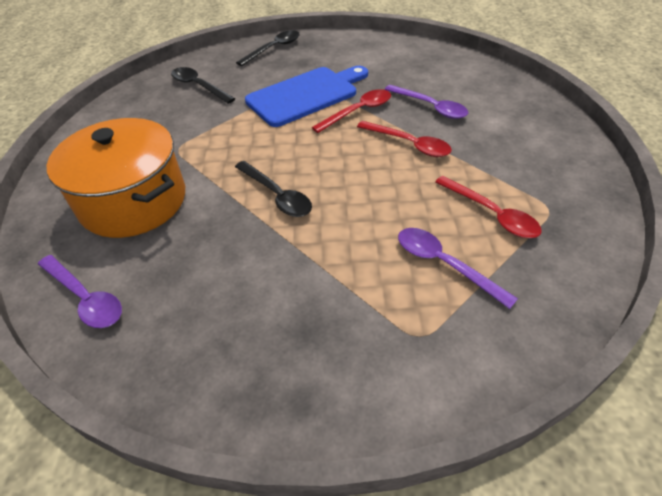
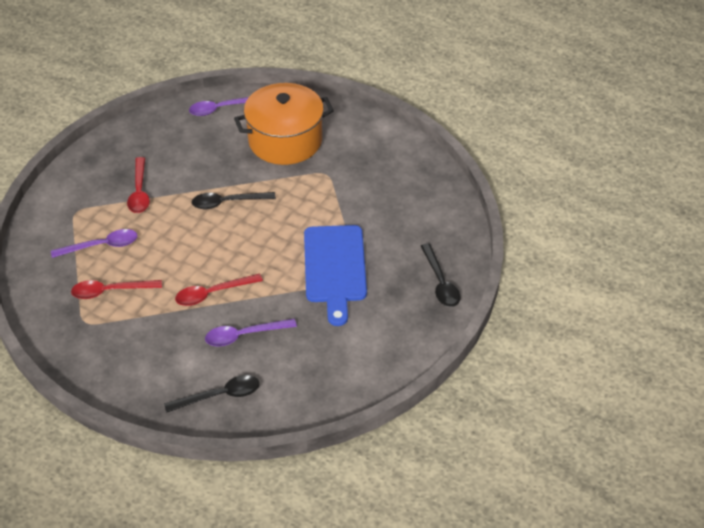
camera: 120 degrees right, 0 degrees up
black spoon [171,67,235,104] -> black spoon moved to [164,375,260,413]
red spoon [312,89,391,133] -> red spoon moved to [127,157,150,213]

